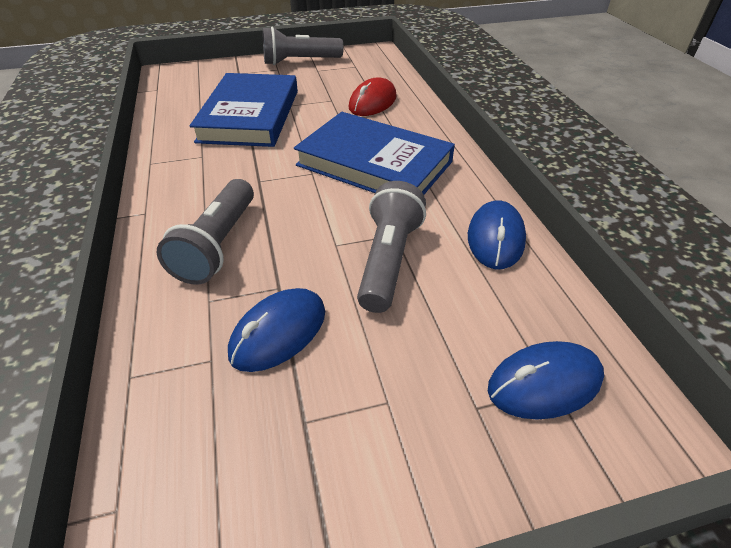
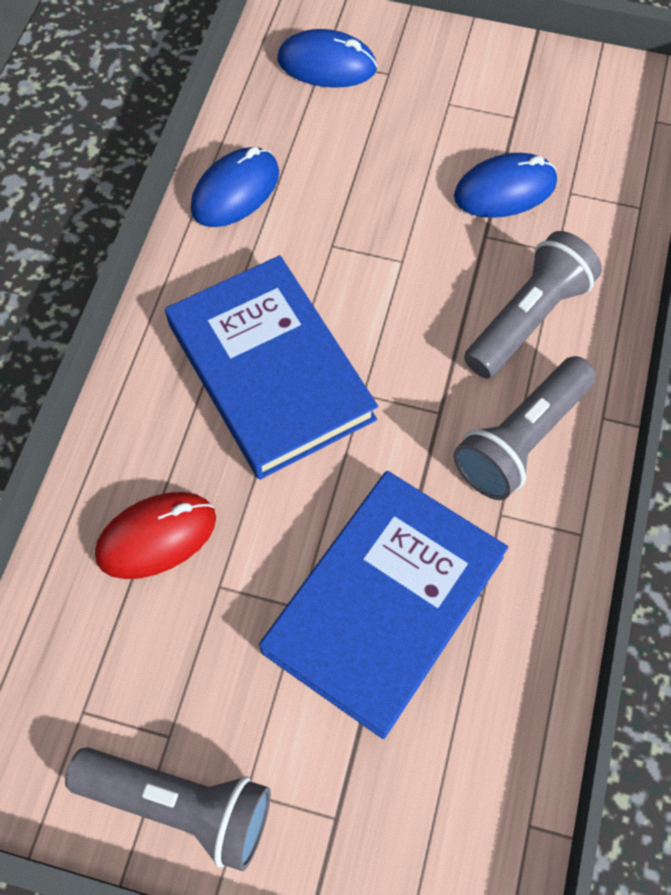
camera: 150 degrees left, 20 degrees up
grey flashlight [357,181,426,313] -> grey flashlight moved to [453,356,596,500]

